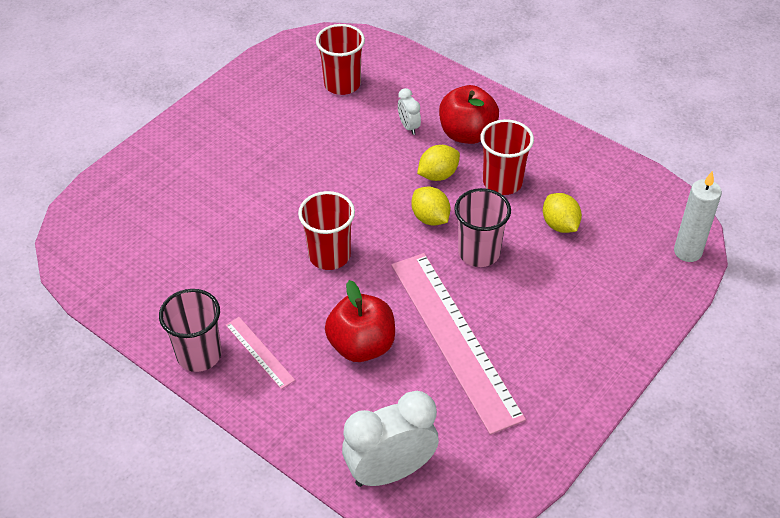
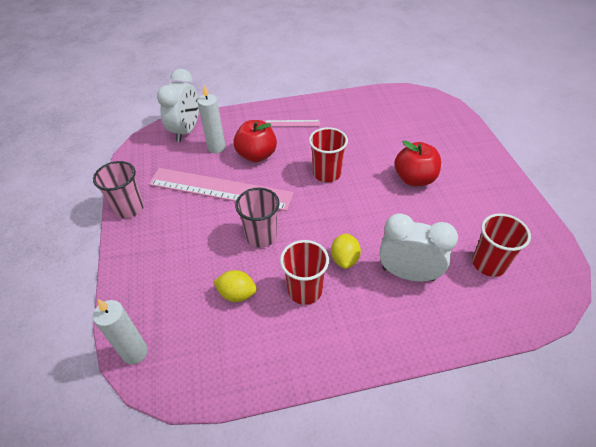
camera: 130 degrees right, 0 degrees up
pink cup [159,289,222,372] -> pink cup moved to [93,161,144,218]
white clock [398,88,421,135] -> white clock [379,213,458,282], size x2.17
yellow lemon [412,187,450,226] -> none
red apple [439,85,499,144] -> red apple moved to [395,141,441,186]
none -> white candle [197,85,225,153]

